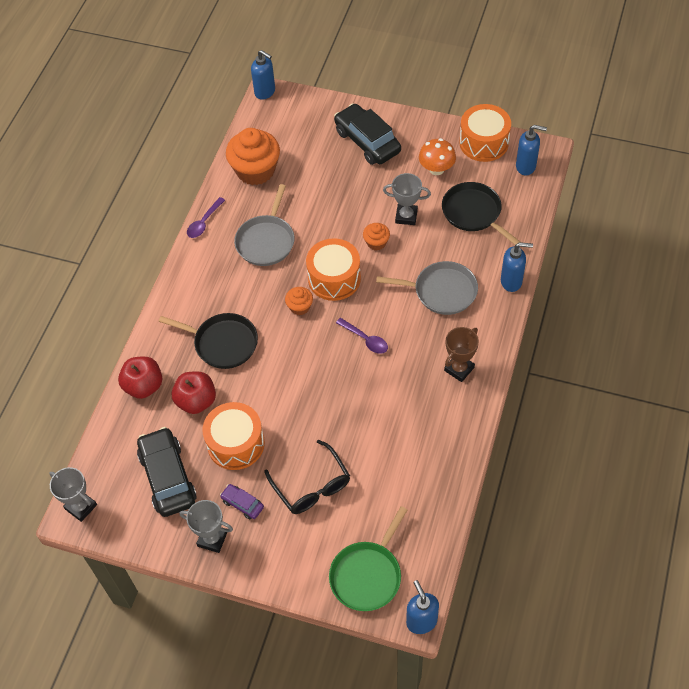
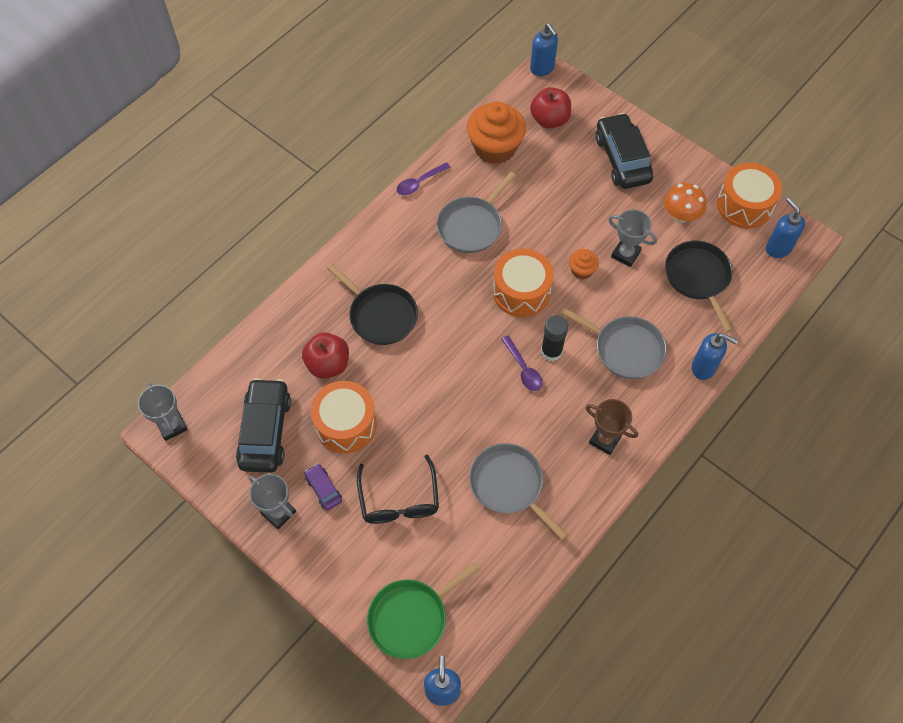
camera: 20 degrees right, 5 degrees up
red apple [118,356,162,399] -> red apple moved to [530,87,571,128]
orange cupcake [285,287,313,315] -> none
brown trophy [444,327,479,382] -> brown trophy turned 60 degrees clockwise [586,399,638,455]
blue soap dispenser [516,125,547,175] -> blue soap dispenser turned 150 degrees counterclockwise [766,198,805,258]
none -> grey pan [469,443,568,540]
none -> black glue stick [541,315,568,361]

